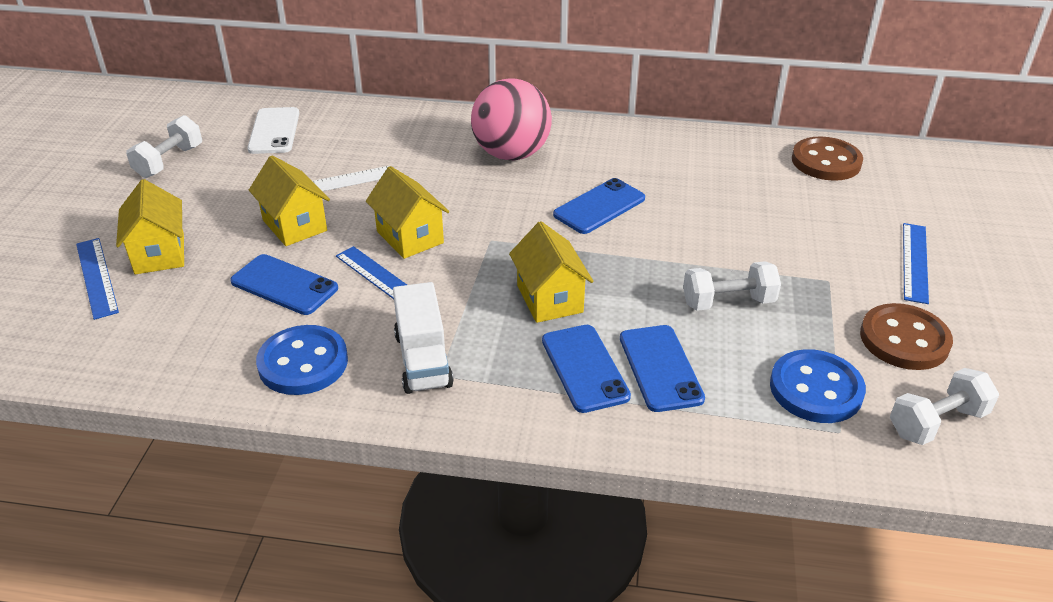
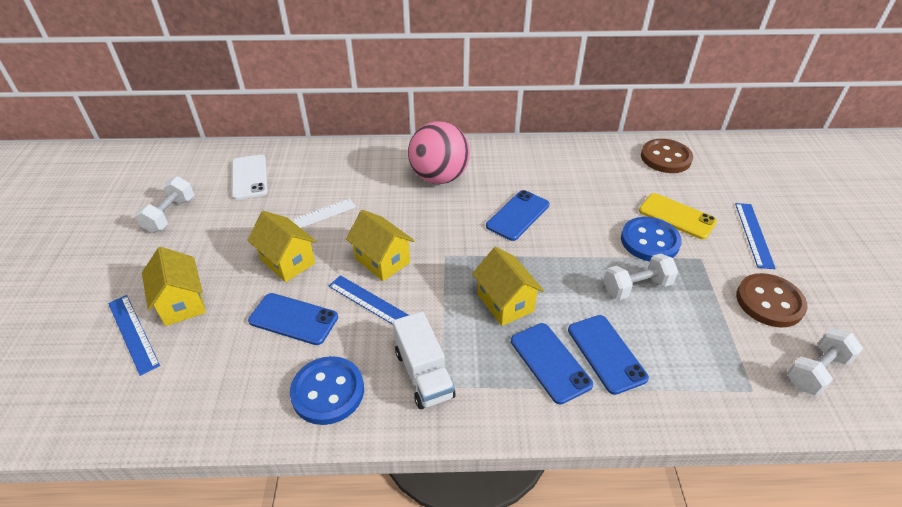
camera: 10 degrees left, 5 degrees up
blue button [770,349,866,423] -> blue button moved to [621,217,682,261]
none -> yellow phone [639,193,717,240]

